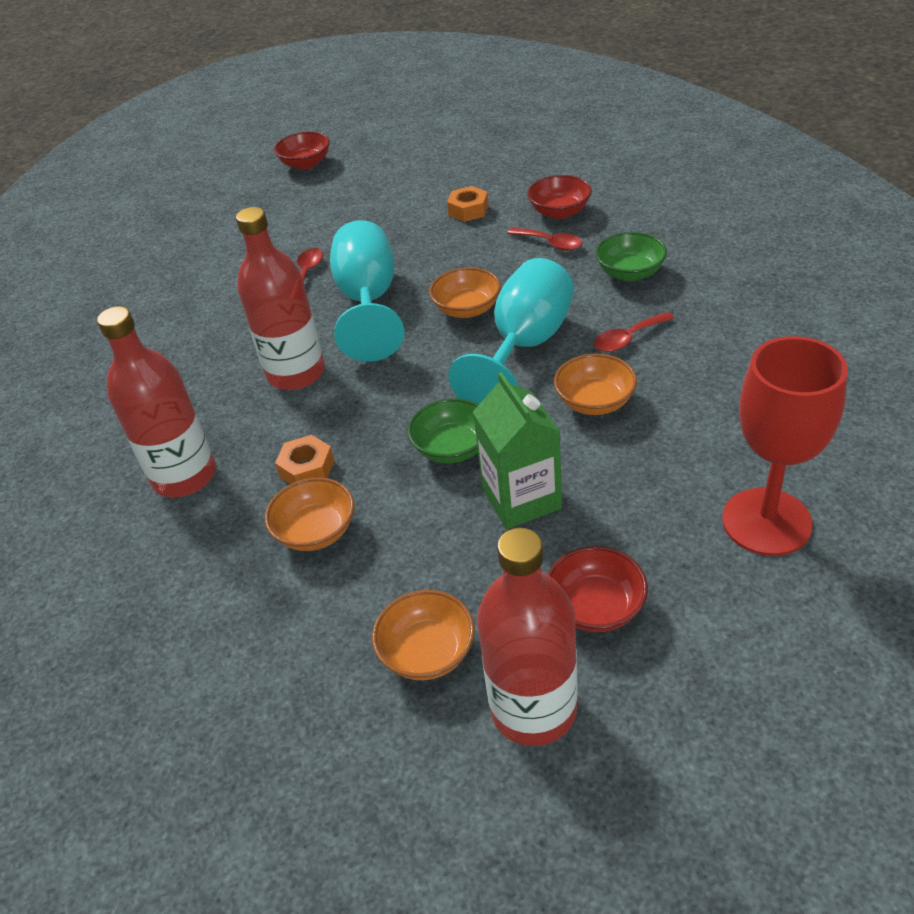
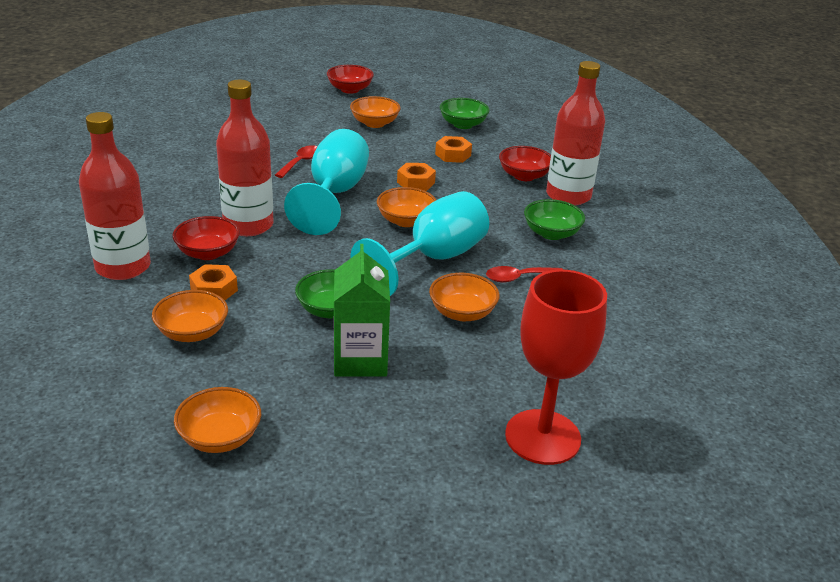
camera: 10 degrees right, 10 degrees down
red bottle [477,528,578,746] -> red bottle moved to [546,61,605,205]
red spoon [507,227,582,251] -> none
red bowl [548,546,648,632] -> red bowl moved to [172,216,240,260]
none -> orange bowl [350,96,401,128]
none -> orange nut [397,163,436,191]
none -> green bowl [440,98,490,129]

